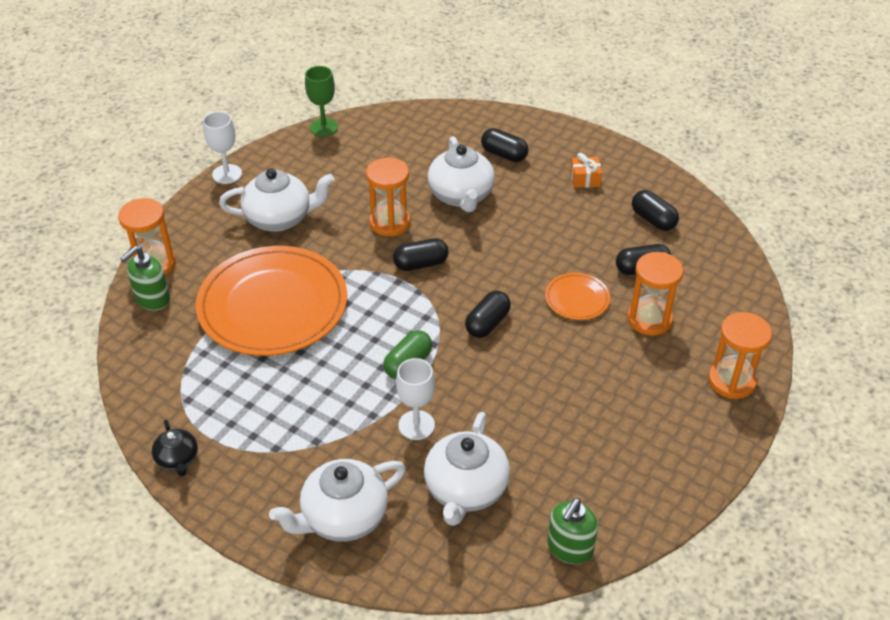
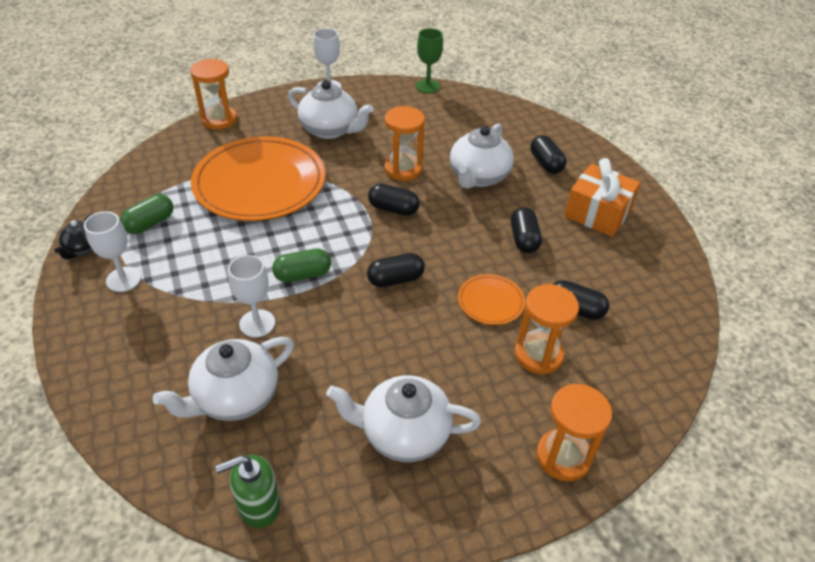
camera: 35 degrees right, 0 degrees up
green soap dispenser [120,246,170,310] -> none
white teapot [269,459,406,542] -> white teapot moved to [326,375,481,462]
orange gift [570,153,602,188] -> orange gift [564,158,640,237], size x1.95
black capsule [632,190,679,231] -> black capsule moved to [511,207,542,253]
none -> white goblet [84,211,141,292]
none -> green capsule [120,194,173,234]

